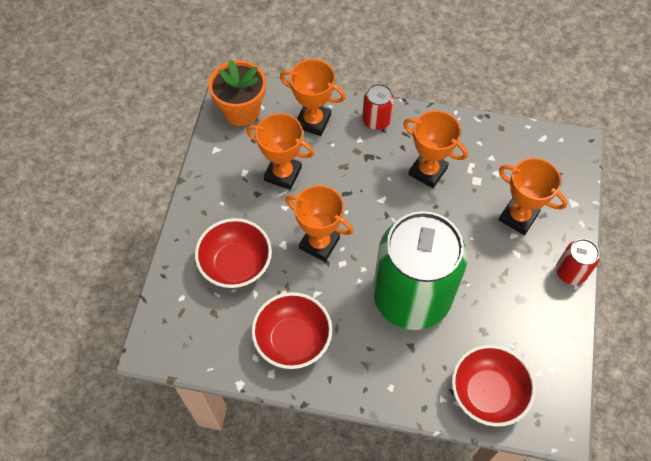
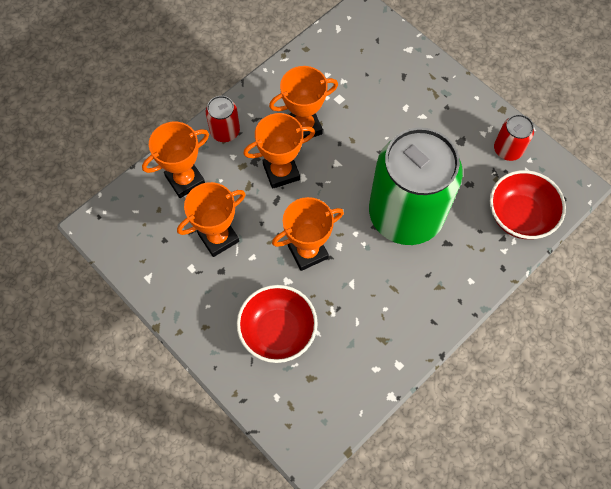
camera: 55 degrees left, 5 degrees up
orange flower pot [208,59,266,126] -> none
red bowl [251,292,332,369] -> none
orange trophy [499,158,568,235] -> orange trophy moved to [243,113,315,189]
red can [556,239,600,285] -> red can moved to [494,114,534,161]

